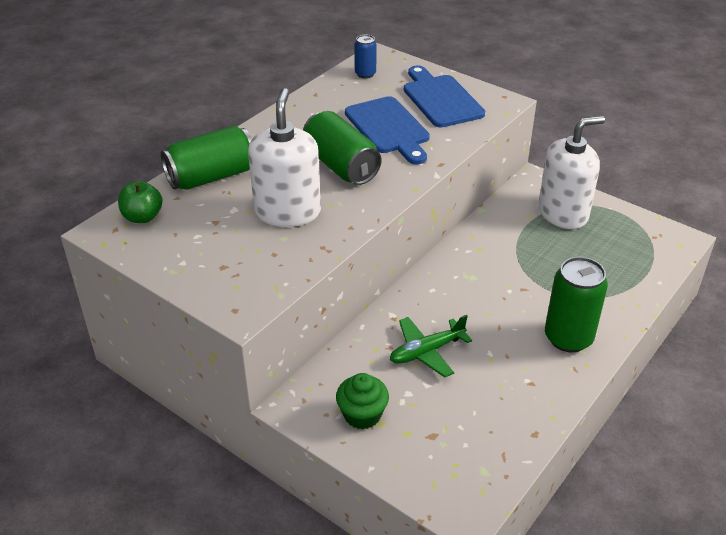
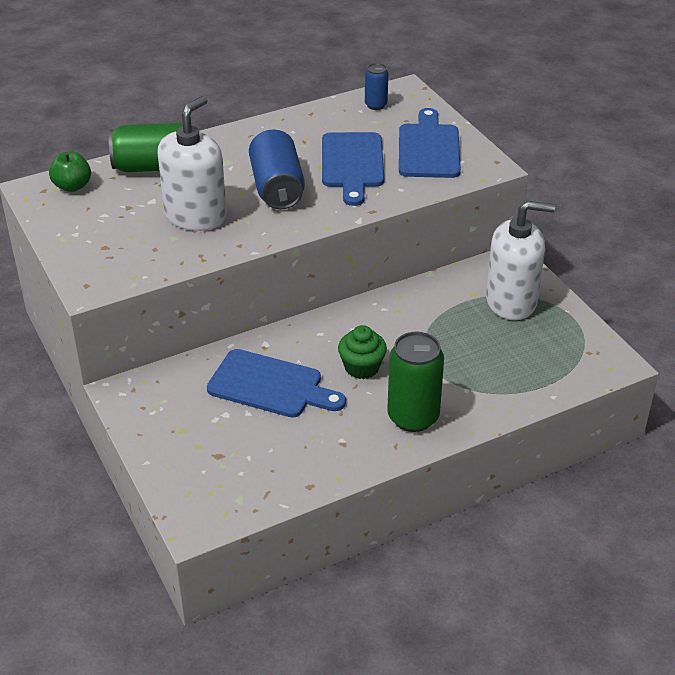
camera: 25 degrees right, 0 degrees up
green can [303,111,382,185] -> blue can [249,130,305,209]
green cupcake [336,373,389,430] -> green cupcake moved to [338,325,387,379]
green plane [390,315,472,378] -> blue cutting board [207,349,346,418]

